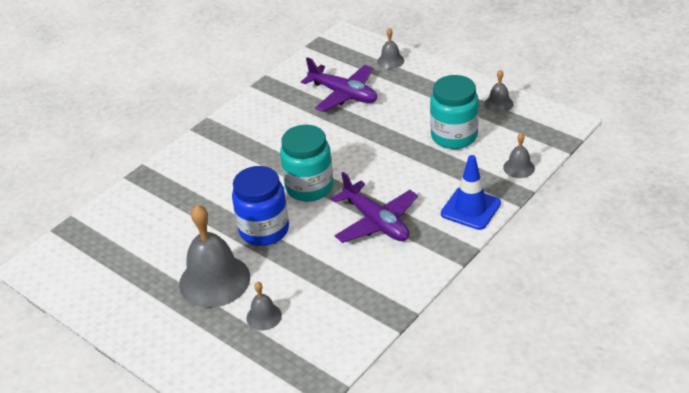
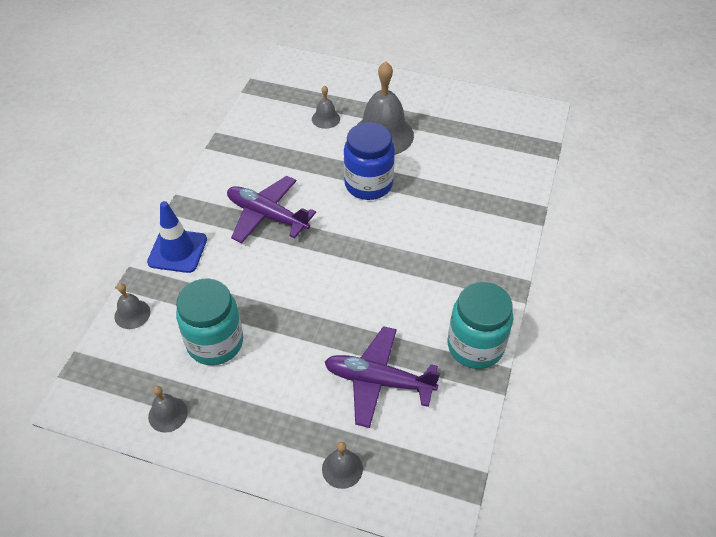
camera: 155 degrees right, 10 degrees up
turquoise jar [280,125,333,202] -> turquoise jar moved to [448,282,513,369]

